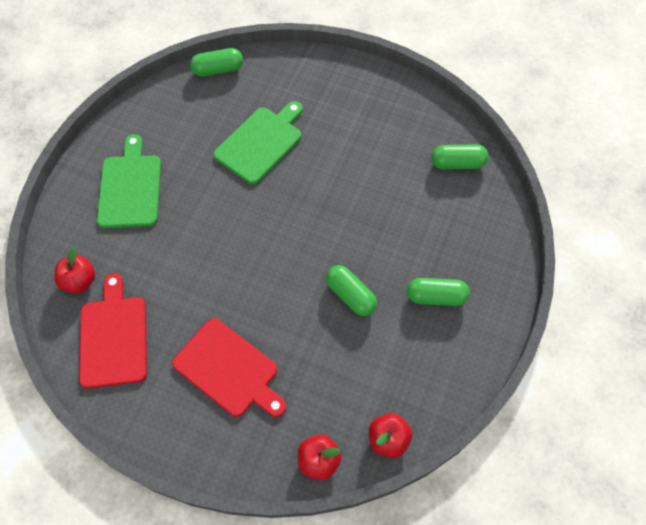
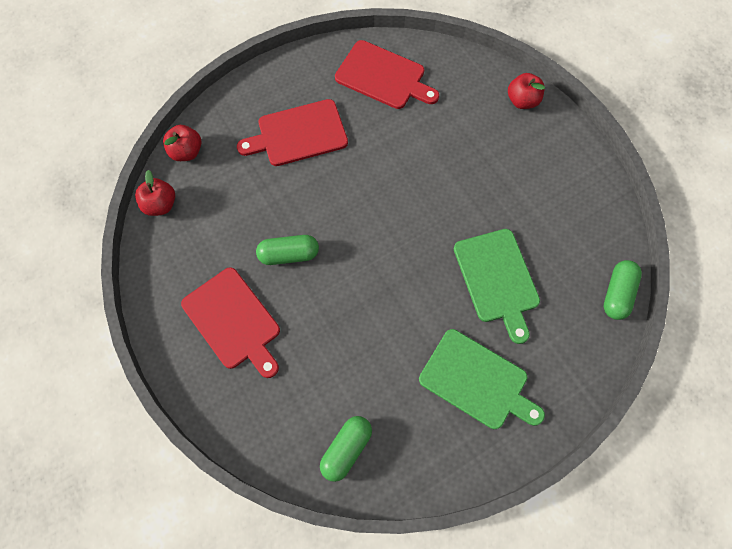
camera: 125 degrees right, 5 degrees up
red apple [54,248,95,293] -> red apple moved to [508,73,545,109]
green cutting board [97,134,161,228] -> green cutting board moved to [419,329,545,429]
green capsule [407,278,470,306] -> red cutting board [181,268,280,378]

